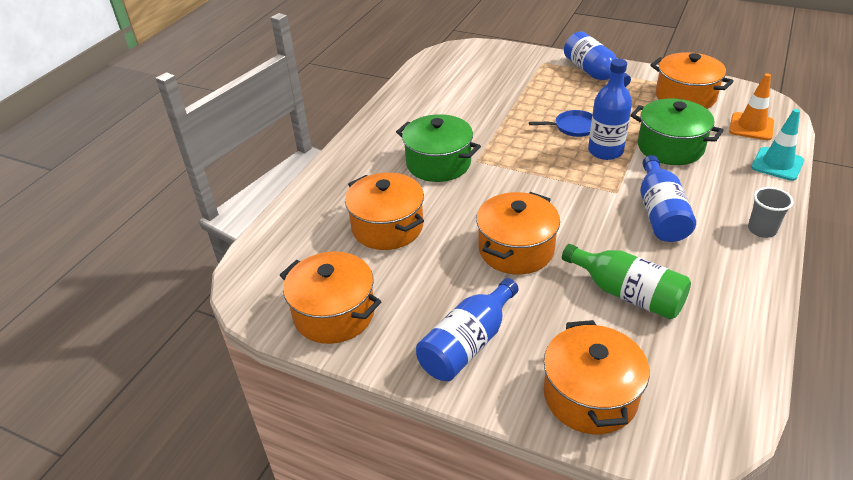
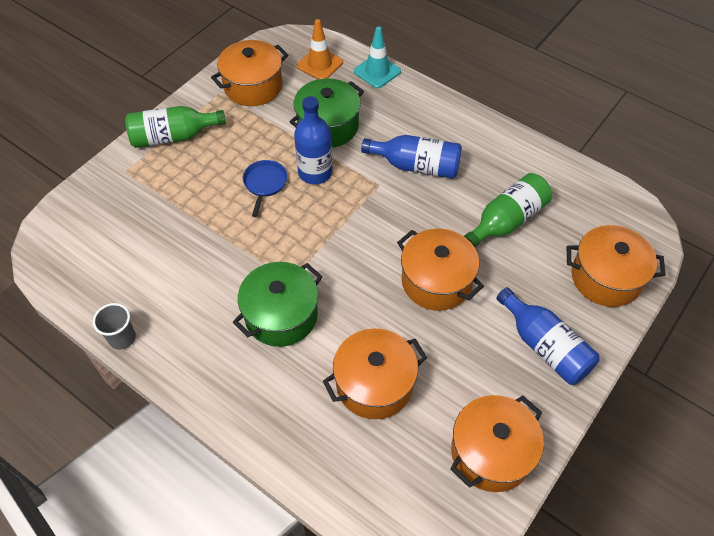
camera: 80 degrees left, 15 degrees up
blue bottle [564,31,631,87] -> green bottle [125,106,226,148]
grey cup [748,187,794,238] -> grey cup moved to [93,303,136,350]

